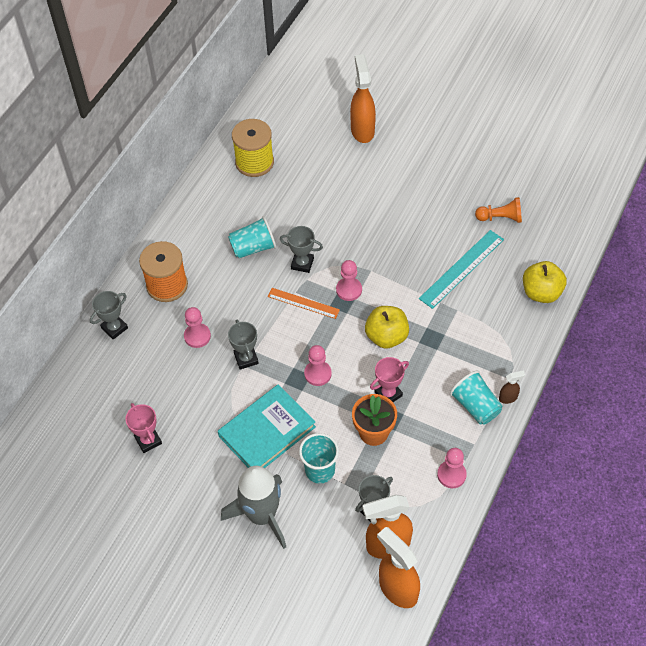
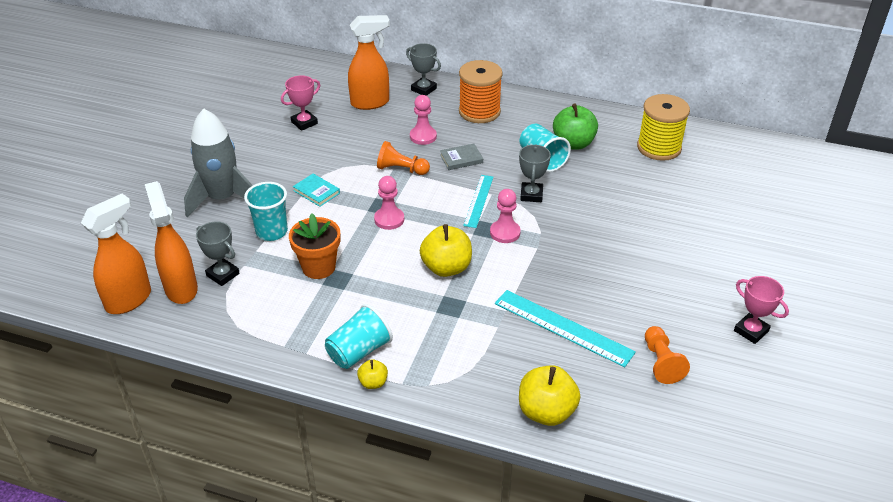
camera: 80 degrees right, 15 degrees down
turquoise book [218,385,316,468] -> turquoise book [293,174,340,207], size x0.47
grey trophy [228,320,259,369] -> orange pawn [377,141,430,175]
orange ruler [268,288,340,319] -> turquoise ruler [463,175,493,228]
orange spray bottle [350,54,376,143] -> orange spray bottle moved to [348,15,390,110]
pink trophy [370,357,409,402] -> pink trophy moved to [734,276,789,344]
pink pawn [437,448,467,488] -> none
brown spray bottle [499,370,525,404] -> yellow apple [357,359,388,389]
none -> grey book [440,143,483,170]
none -> green apple [553,103,598,150]

